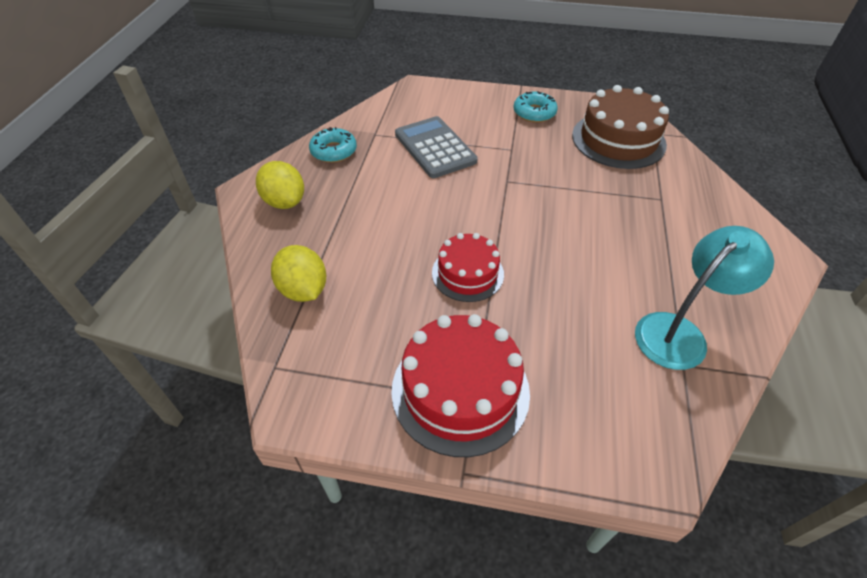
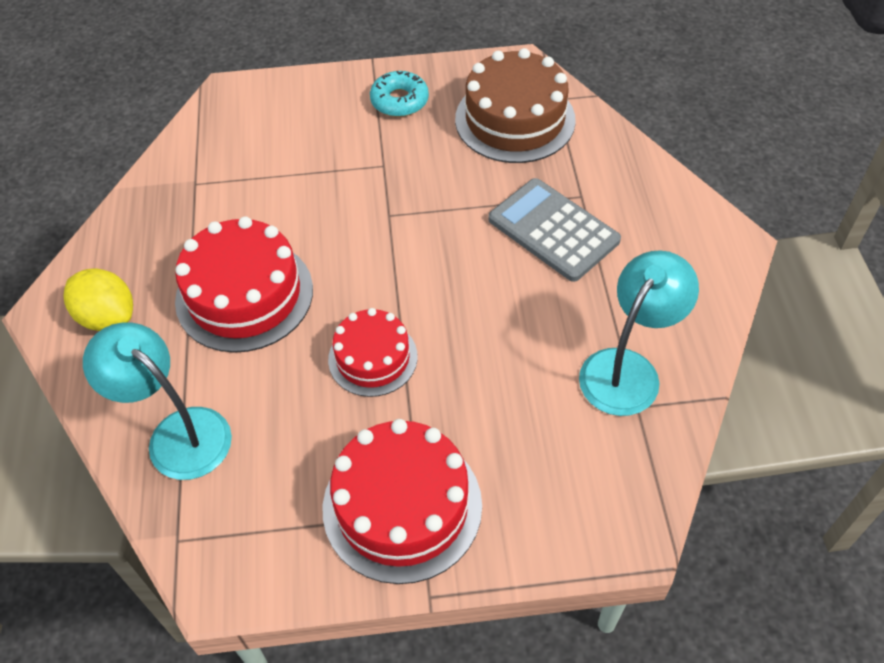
camera: 15 degrees left, 5 degrees up
yellow lemon [271,245,326,302] -> turquoise lamp [83,322,232,480]
turquoise donut [309,127,357,163] -> none
grey calculator [395,116,478,178] -> grey calculator moved to [488,178,621,282]
none -> red cake [175,216,313,353]

